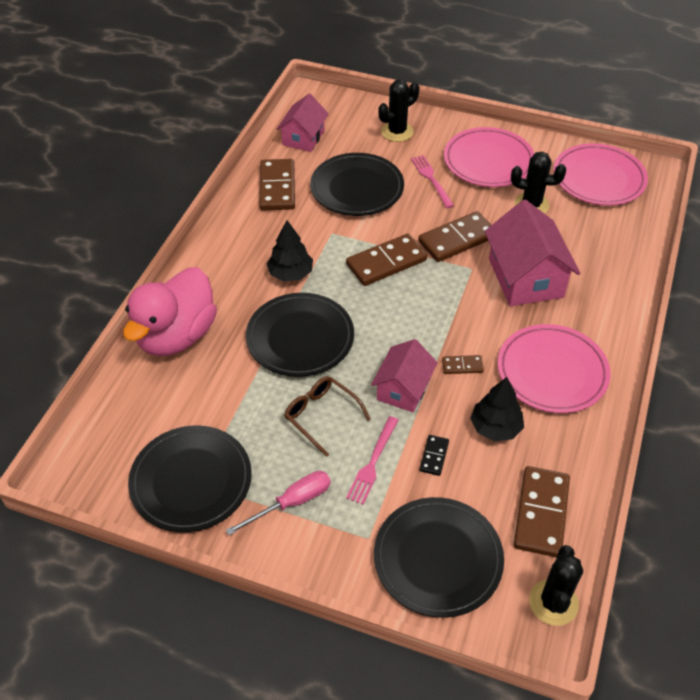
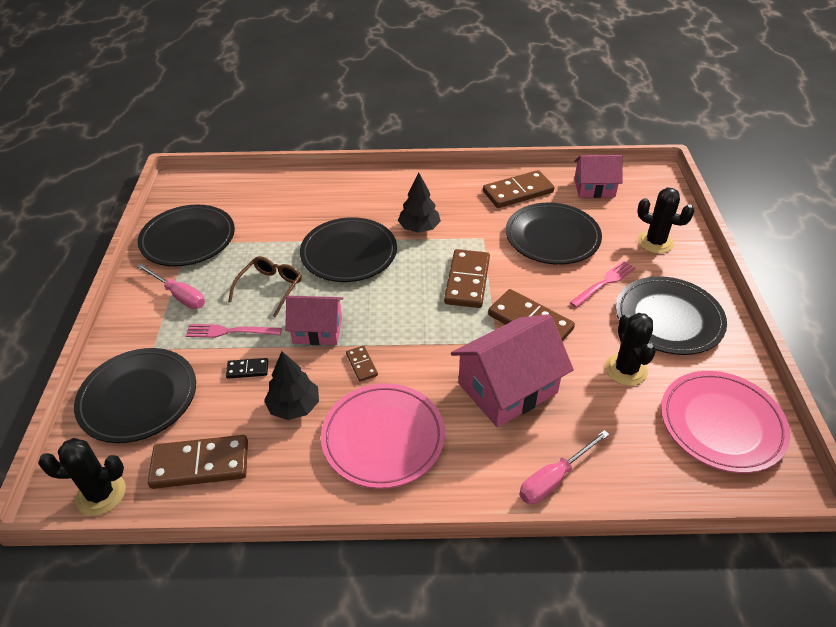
camera: 70 degrees right, 5 degrees down
pink duck [123,267,217,356] -> none
brown domino [346,233,427,286] -> brown domino turned 60 degrees clockwise [444,249,490,308]
pink plate [444,127,535,187] -> black plate [616,276,727,355]
none -> pink screwdriver [519,430,609,504]

